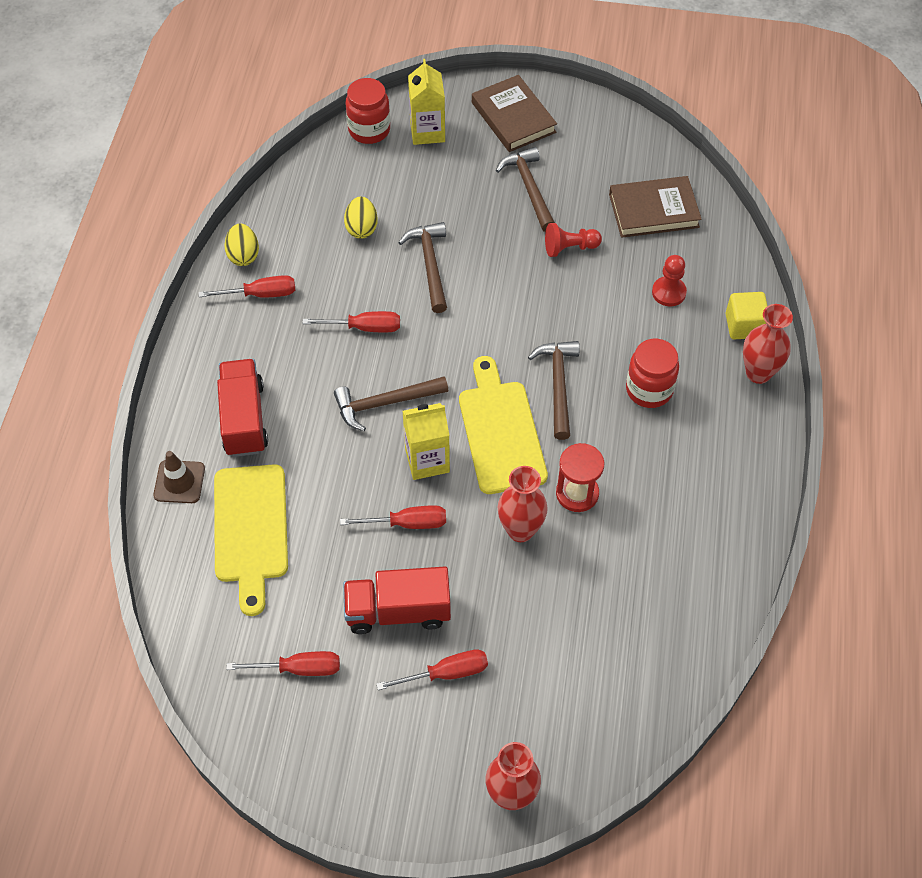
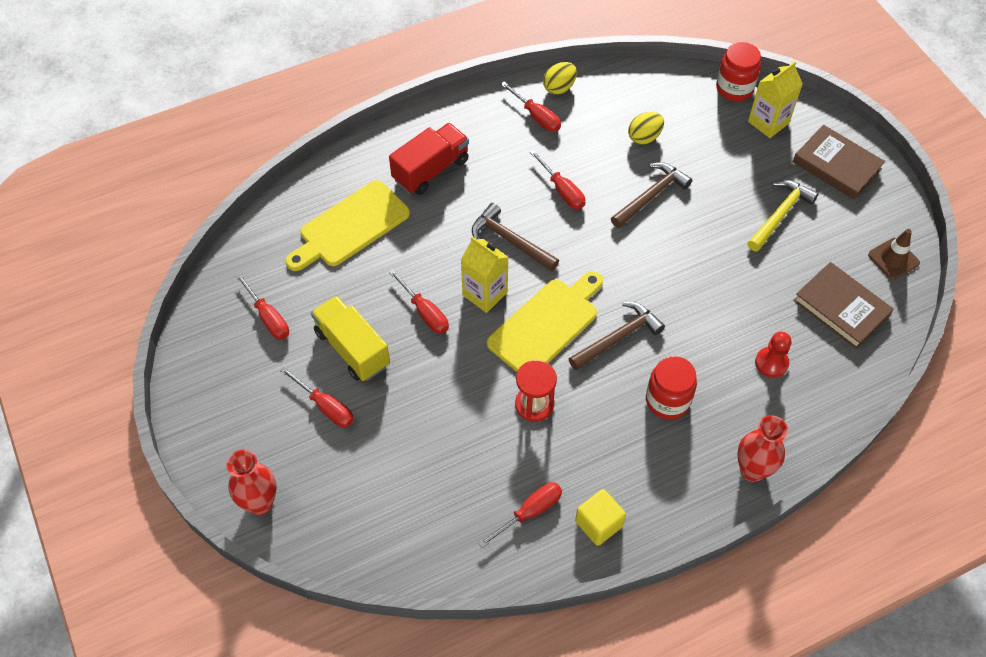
camera: 55 degrees right, 0 degrees up
brown traffic cone [153,451,205,503] -> brown traffic cone moved to [868,229,920,280]
red truck [343,567,451,634] -> yellow truck [311,295,390,381]
brown book [472,75,557,152] -> brown book turned 75 degrees counterclockwise [793,125,885,200]
brown hammer [496,147,555,232] -> yellow hammer [747,180,819,252]
red vase [498,466,548,542] -> none
red pawn [545,223,602,257] -> none
yellow cube [726,292,768,339] -> yellow cube moved to [575,489,626,546]
none -> red screwdriver [478,482,562,548]

